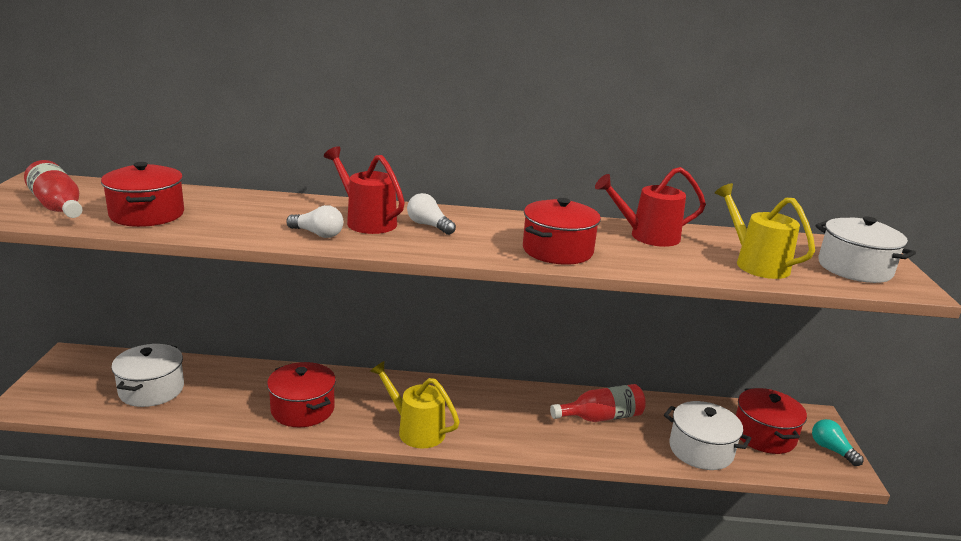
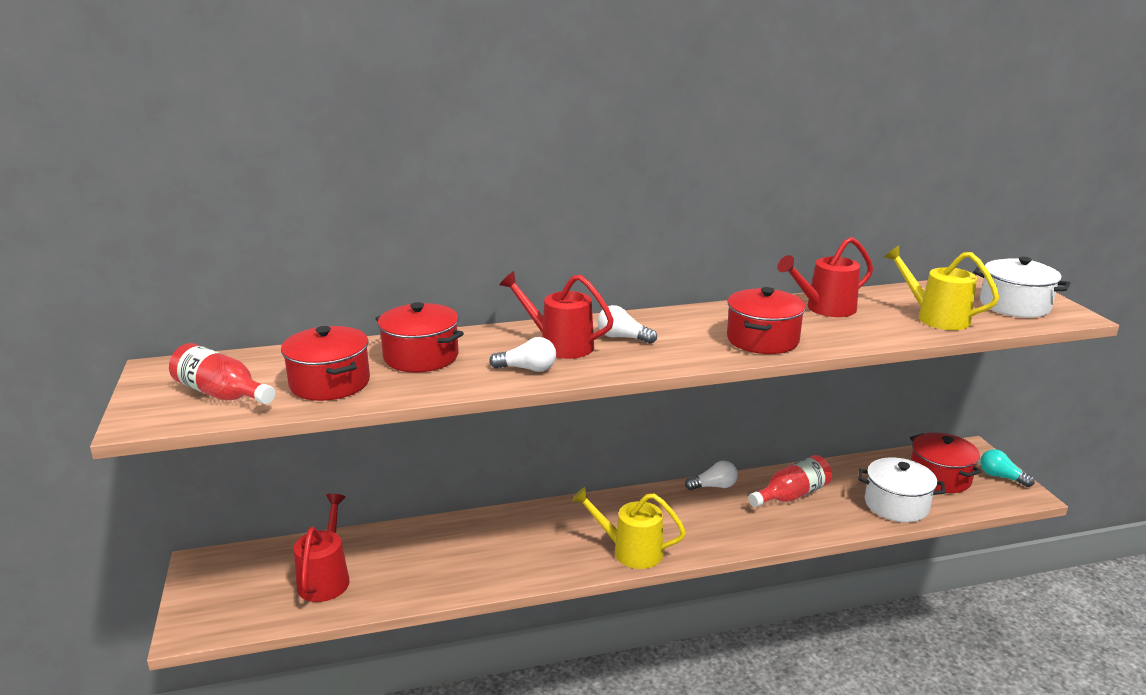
camera: 15 degrees left, 0 degrees up
white pot [111,344,184,407] -> red watering can [294,494,350,602]
red pot [267,362,336,427] -> red pot moved to [375,302,464,372]
none -> white light bulb [685,461,738,490]

